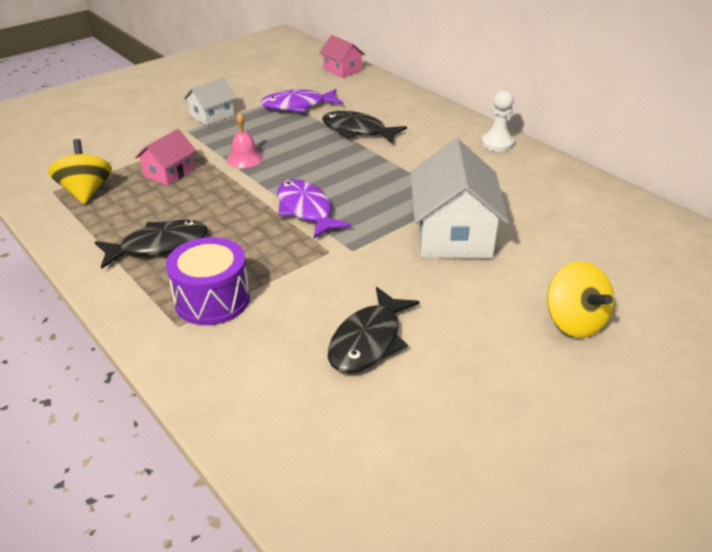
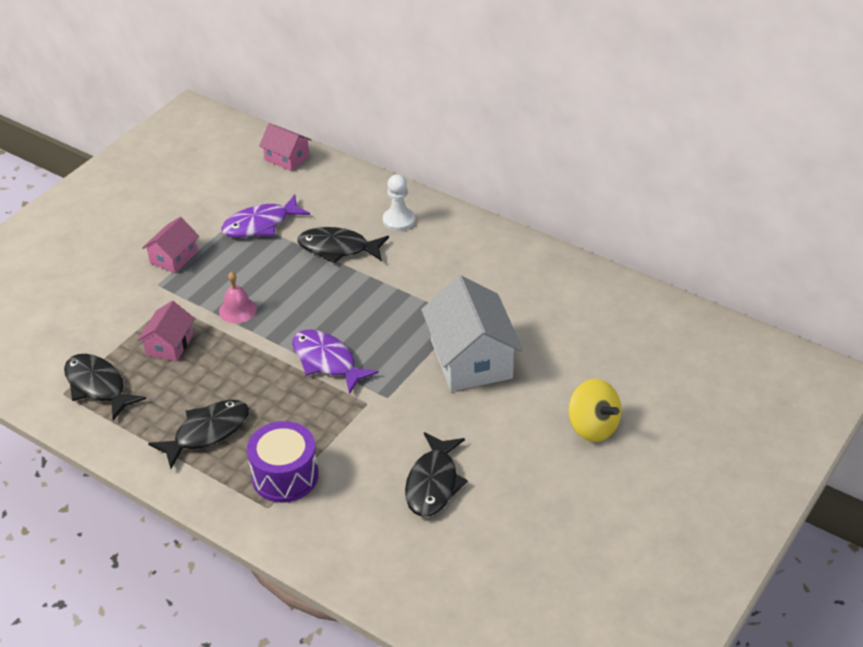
camera: 15 degrees left, 5 degrees up
yellow spinning top [48,139,112,204] -> black fish [64,354,146,420]
white house [184,78,236,126] -> pink house [142,217,199,273]
white pawn [481,90,514,152] -> white pawn moved to [383,174,415,231]

